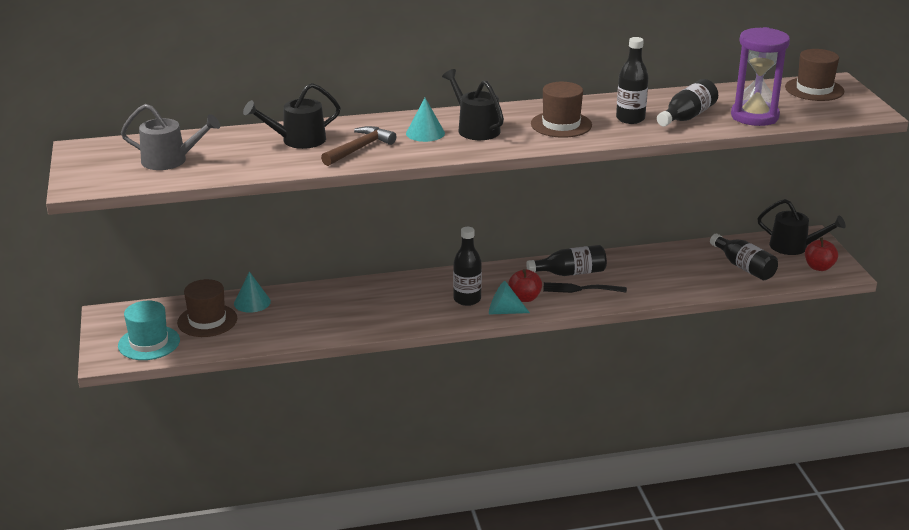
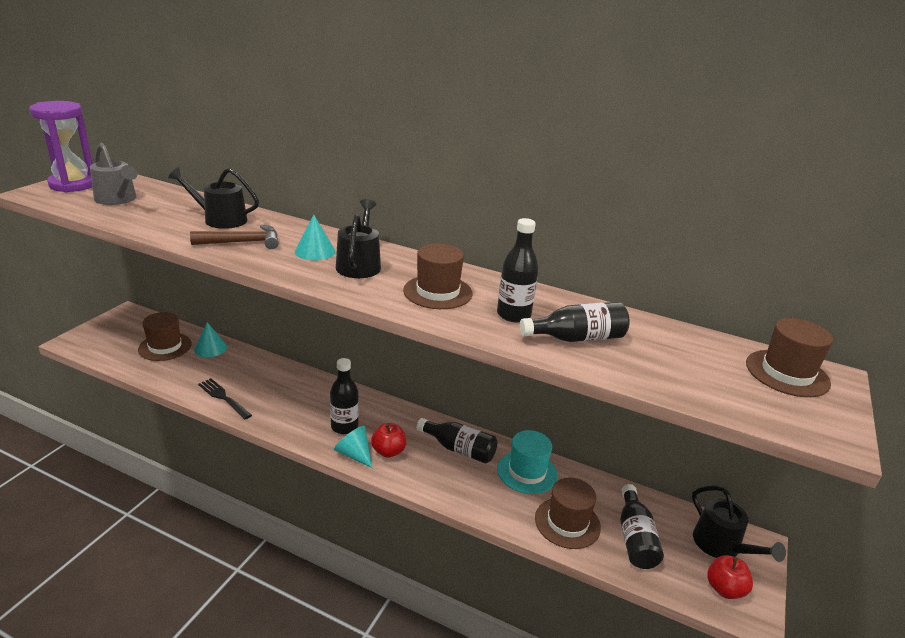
camera: 35 degrees right, 0 degrees up
turquoise hat [118,301,180,360] -> turquoise hat moved to [497,430,558,494]
black fork [543,282,627,293] -> black fork moved to [198,378,252,419]
purple hourglass [731,27,790,126] -> purple hourglass moved to [29,101,93,192]
none -> brown hat [535,478,601,549]

